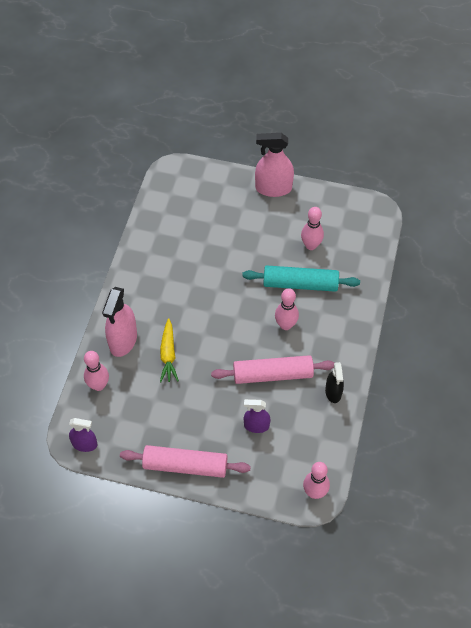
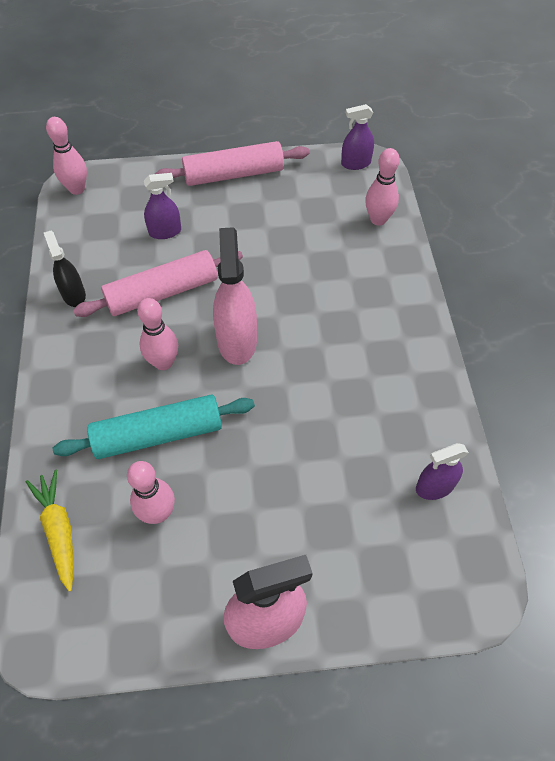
camera: 160 degrees right, 0 degrees up
pink spray bottle [102,287,137,357] -> pink spray bottle moved to [213,227,257,365]
yellow carrot [160,318,179,383] -> yellow carrot moved to [26,470,73,592]
none -> purple spray bottle [416,443,469,500]

